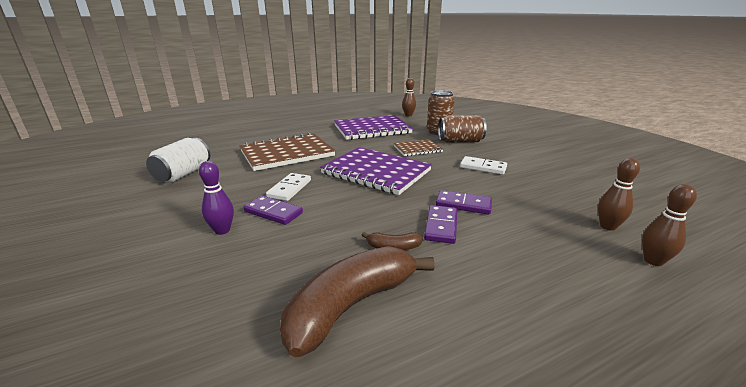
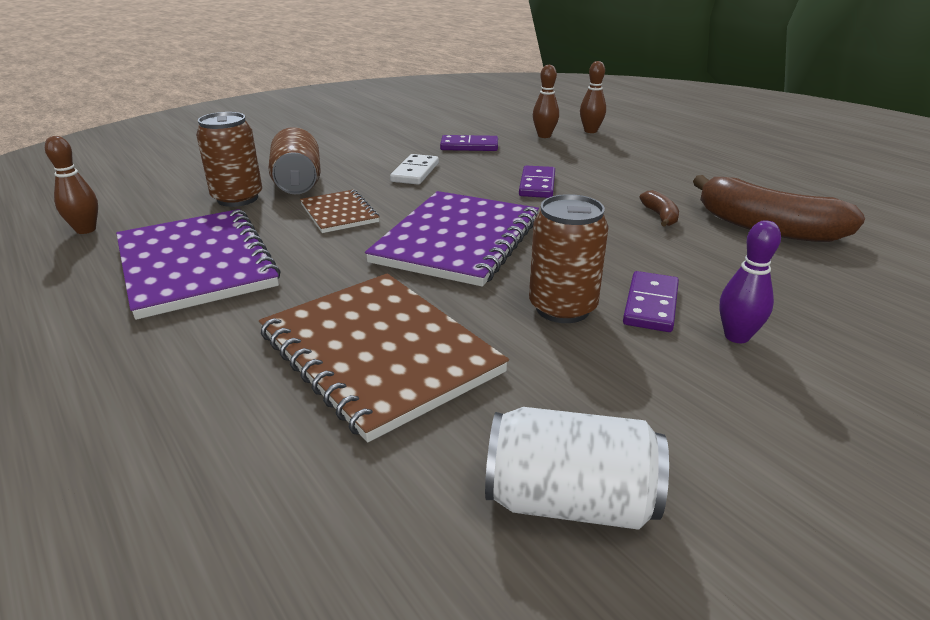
camera: 100 degrees left, 5 degrees up
white domino [266,173,311,201] -> brown can [529,194,609,323]
purple domino [424,205,457,244] -> purple domino moved to [440,135,498,151]

